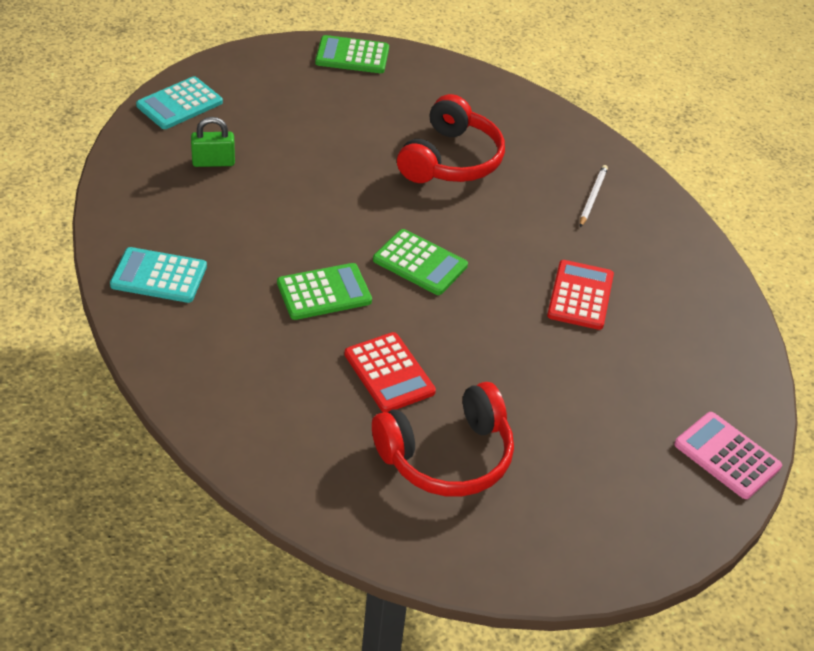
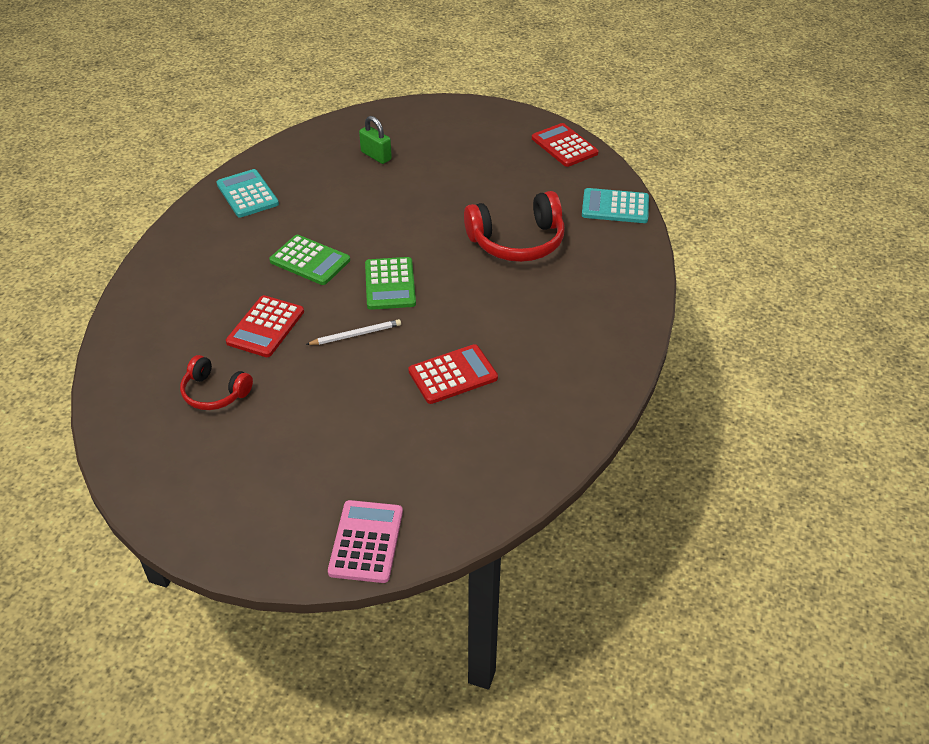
camera: 55 degrees right, 0 degrees up
turquoise calculator [136,76,223,129] -> turquoise calculator moved to [582,188,649,223]
green calculator [315,35,389,73] -> red calculator [532,123,599,167]
red headphones [372,382,514,497] -> red headphones [180,355,253,410], size x0.59
white pencil [580,165,608,227] -> white pencil moved to [306,319,401,345]

